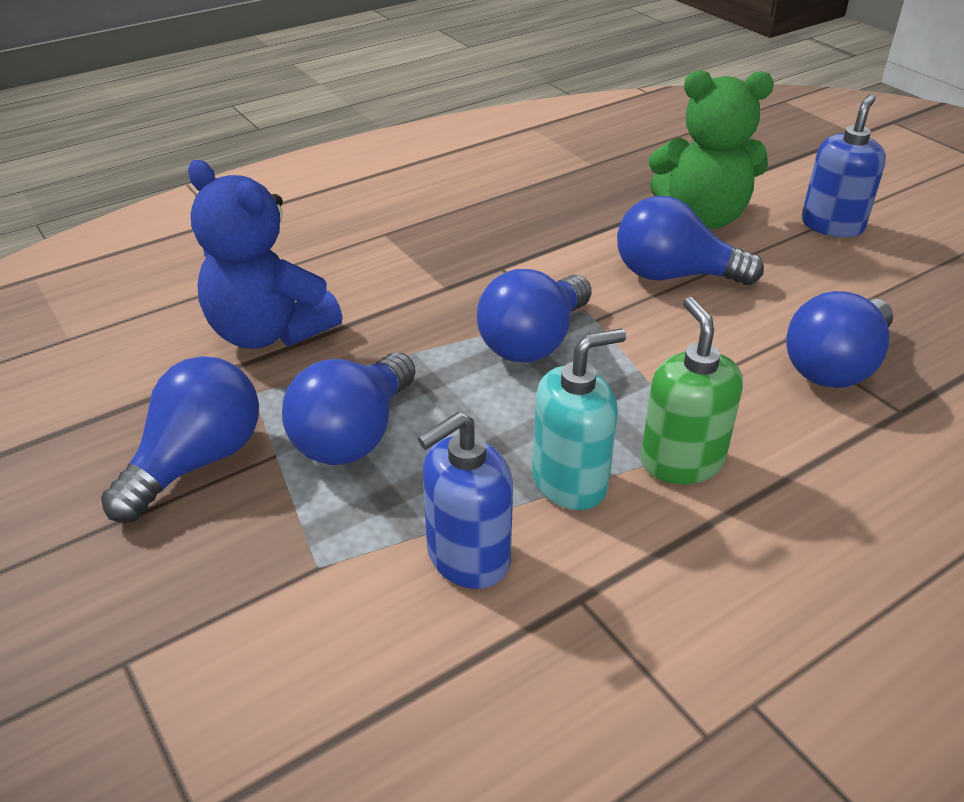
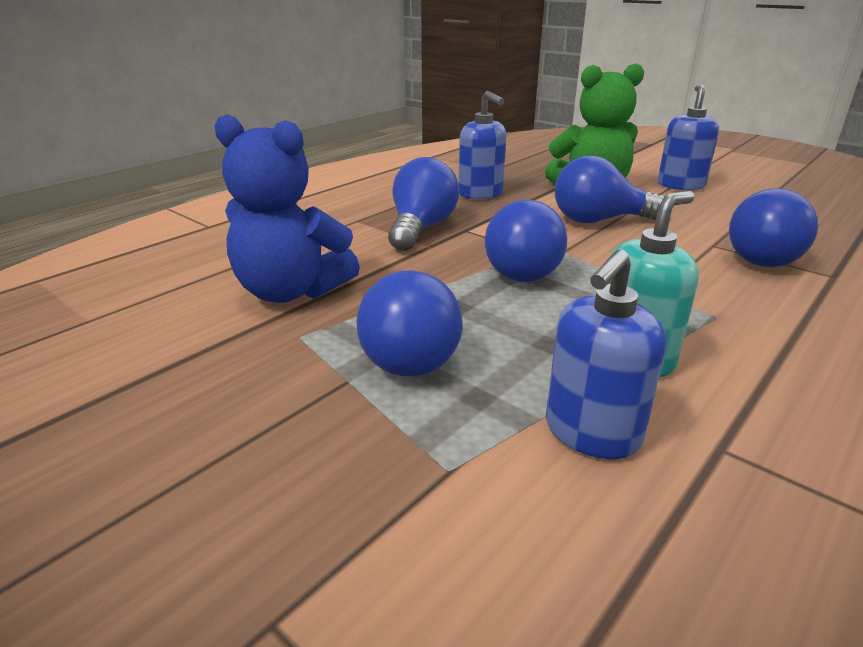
camera: 15 degrees left, 10 degrees down
blue light bulb [101,356,259,523] -> blue light bulb moved to [388,157,459,251]
green soap dispenser [641,297,743,484] -> none
none -> blue soap dispenser [459,91,506,200]

